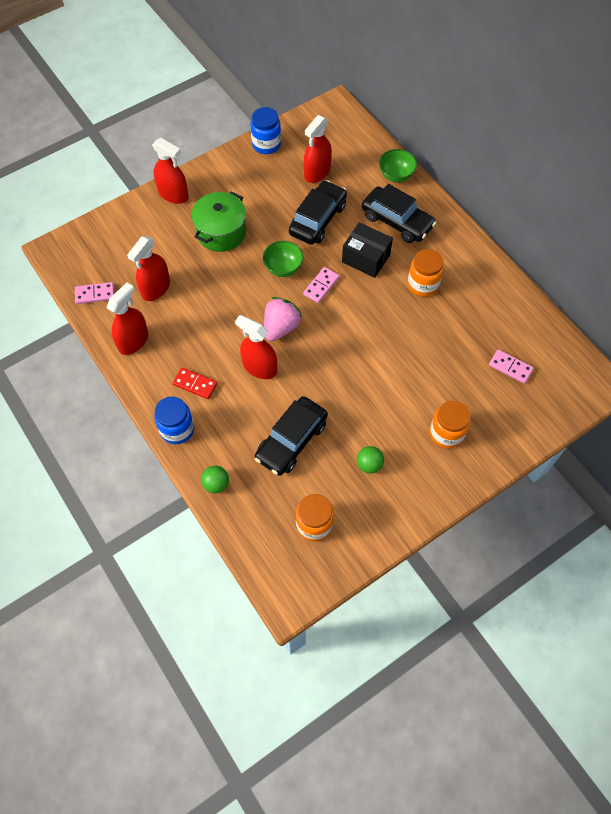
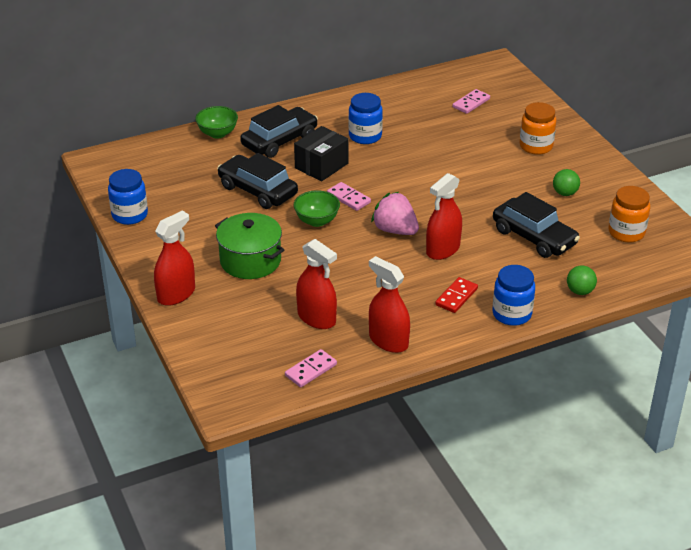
camera: 80 degrees left, 25 degrees down
pink domino [75,282,114,304] -> pink domino turned 45 degrees clockwise [285,349,337,387]
red spray bottle [304,115,332,183] -> none
orange jar [408,249,444,297] -> blue jar [348,93,383,144]

